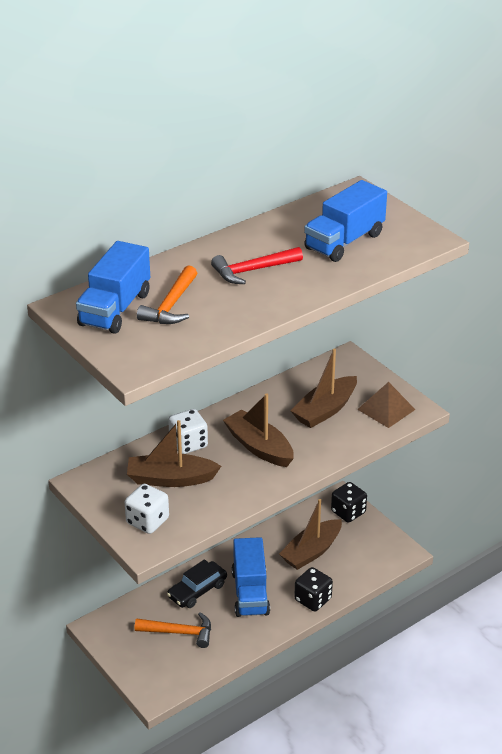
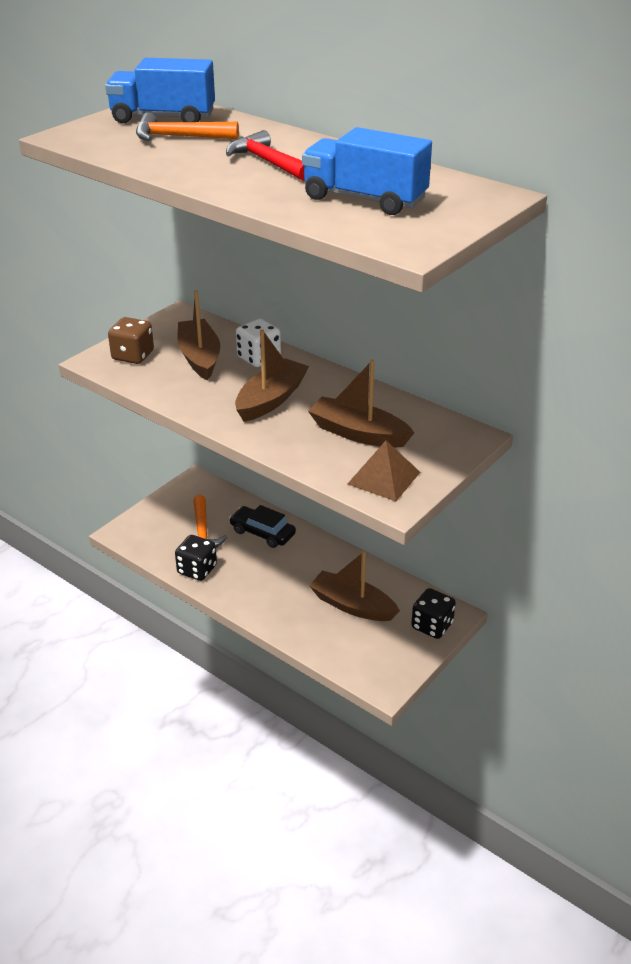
camera: 75 degrees right, 0 degrees up
white dice [125,484,169,534] -> brown dice [108,317,154,364]
blue truck [232,537,270,617] -> none
black dice [294,567,333,612] -> black dice moved to [175,535,217,581]

